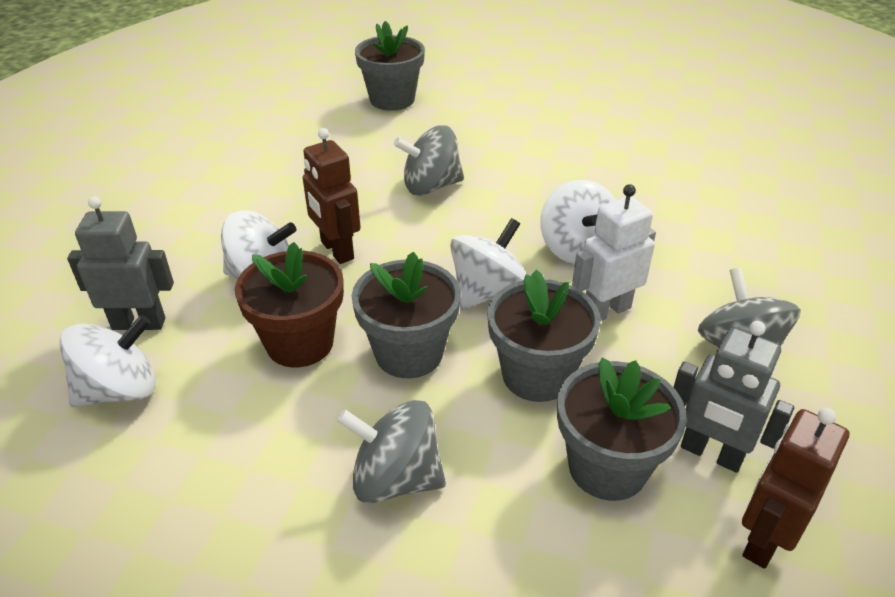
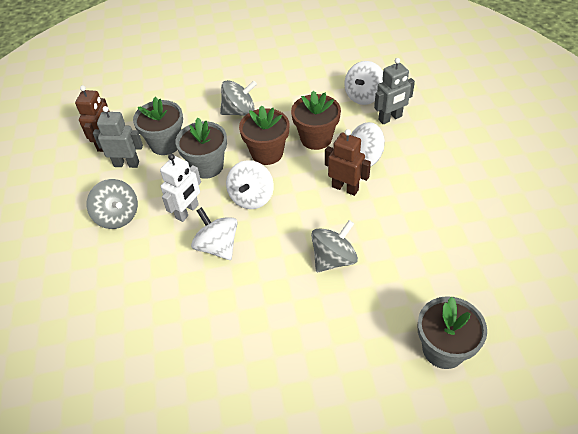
camera: 155 degrees right, 10 degrees up
grey flower pot [352,252,461,378] -> brown flower pot [239,105,289,165]

